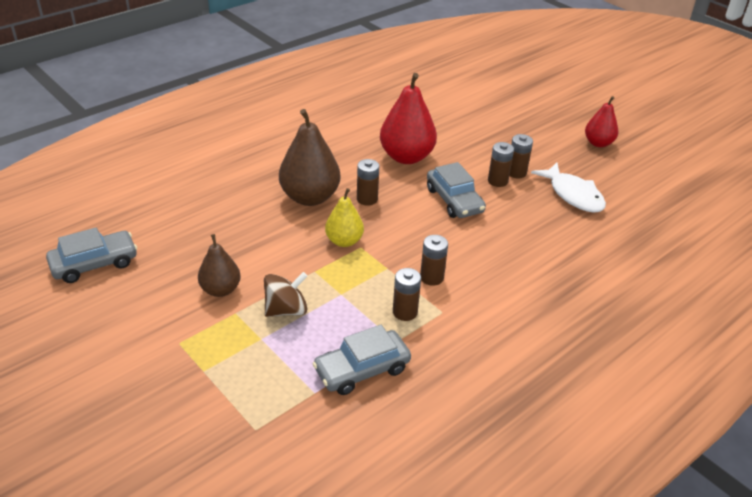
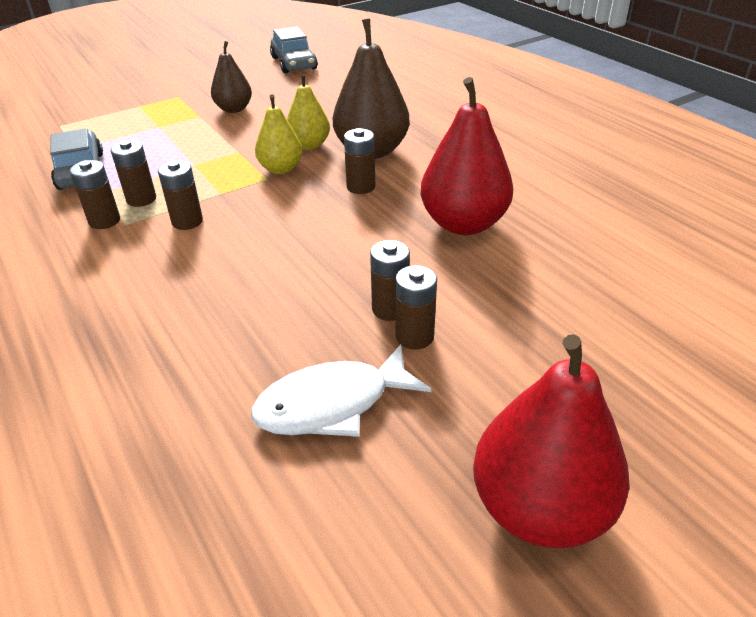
camera: 100 degrees right, 0 degrees up
brown spinning top [264,272,307,317] -> none
grey car [427,162,486,218] -> none
red pear [585,96,618,147] -> red pear [473,334,629,548], size x1.68
none -> brown battery [70,160,120,229]
none -> yellow pear [287,73,330,150]

